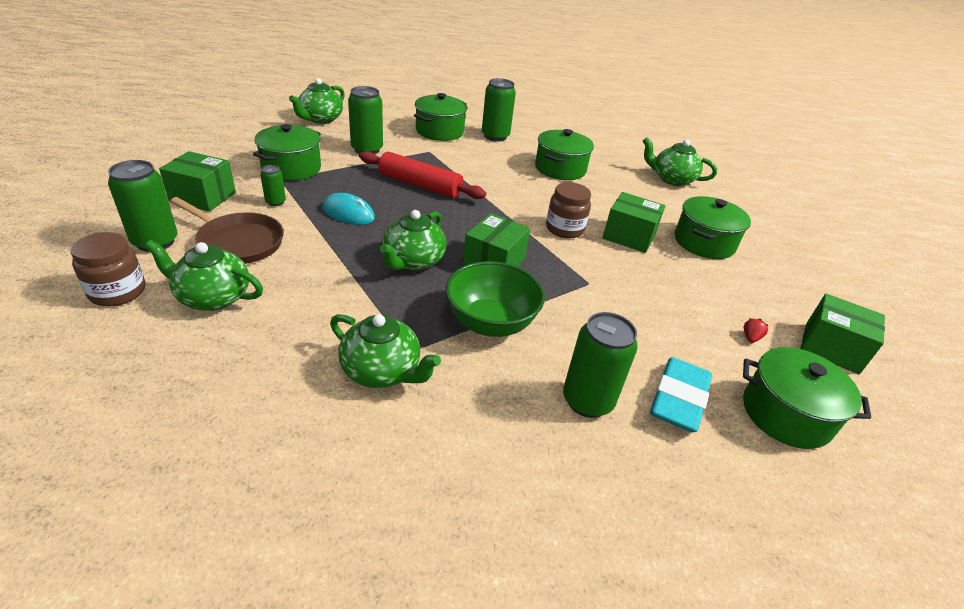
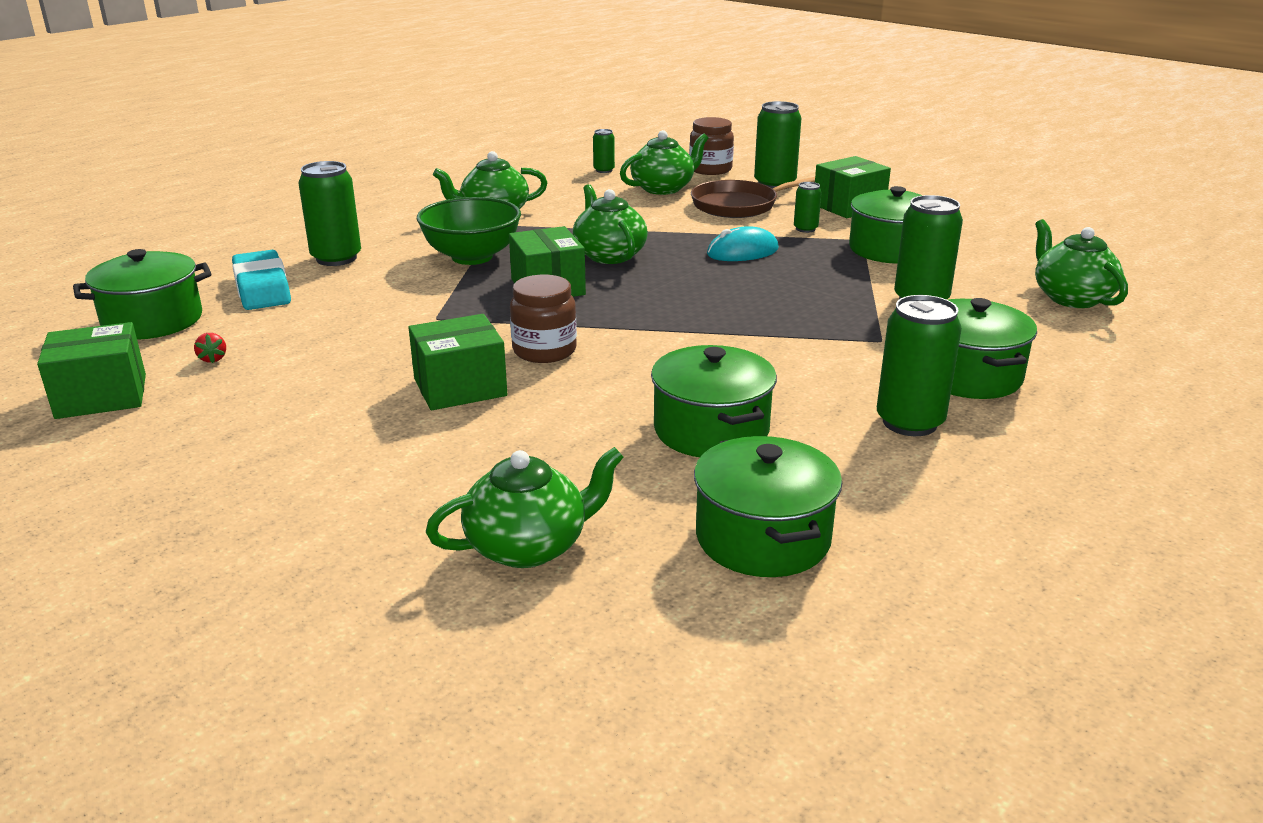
camera: 135 degrees right, 10 degrees down
red rolling pin [359,151,486,199] -> none
green pot [675,196,751,259] -> green pot moved to [694,436,842,577]
none -> green can [593,129,615,173]

